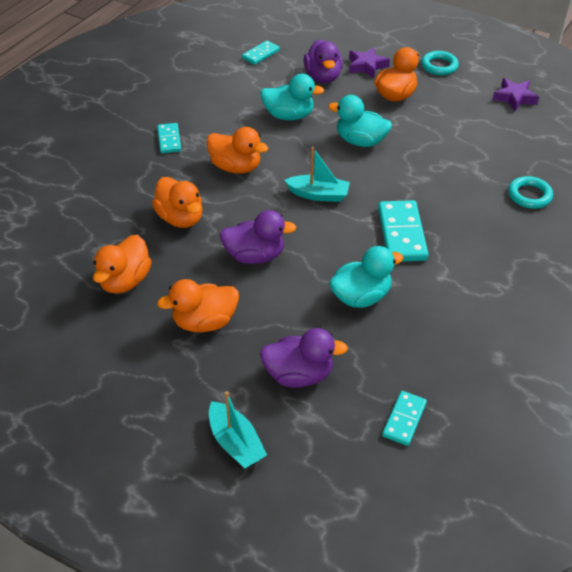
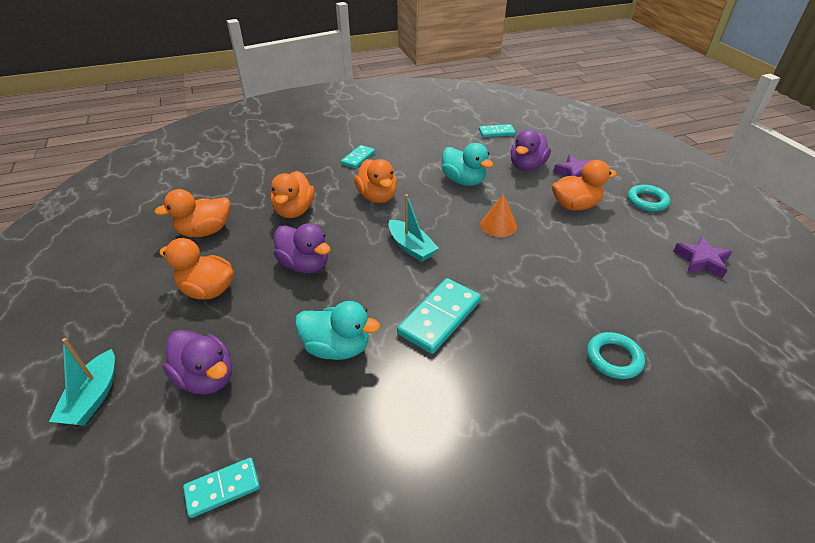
camera: 40 degrees right, 5 degrees down
turquoise duck [328,95,392,147] -> orange cone [480,194,517,237]

